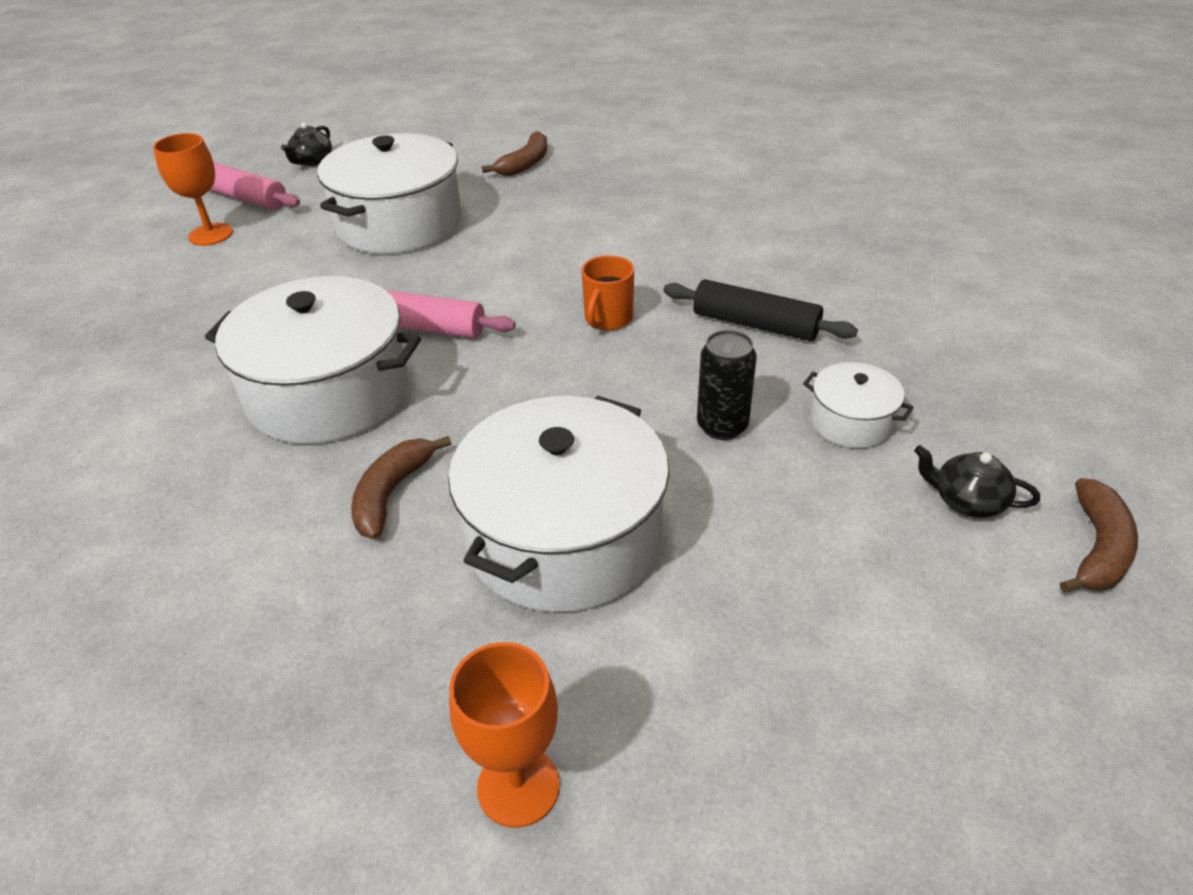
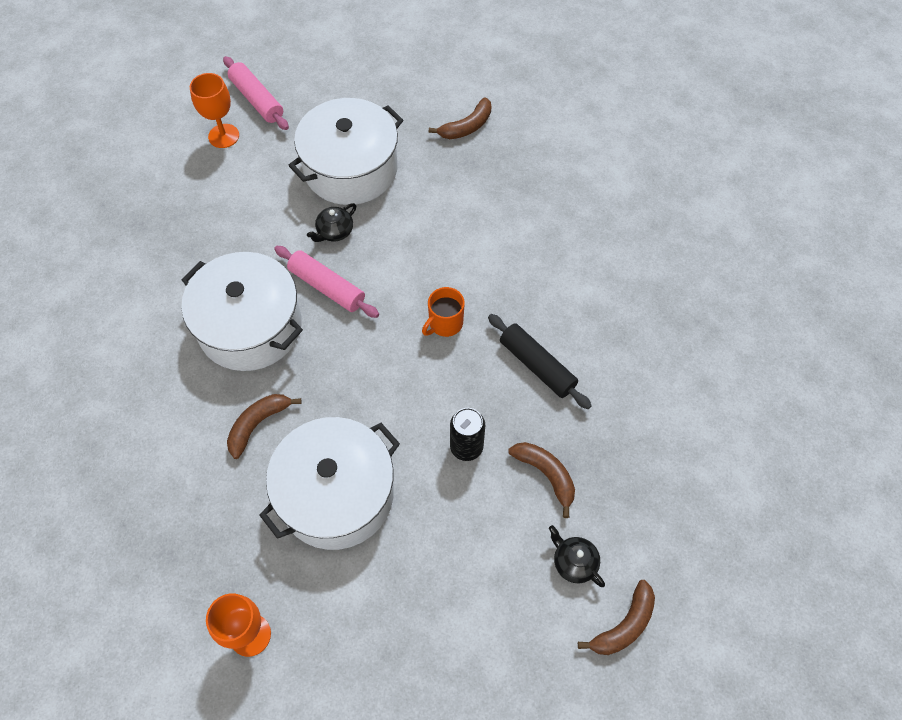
camera: 20 degrees right, 20 degrees up
black teapot [281,122,332,166] -> black teapot moved to [307,203,356,242]
white pot [803,362,914,448] -> brown banana [508,442,575,518]

